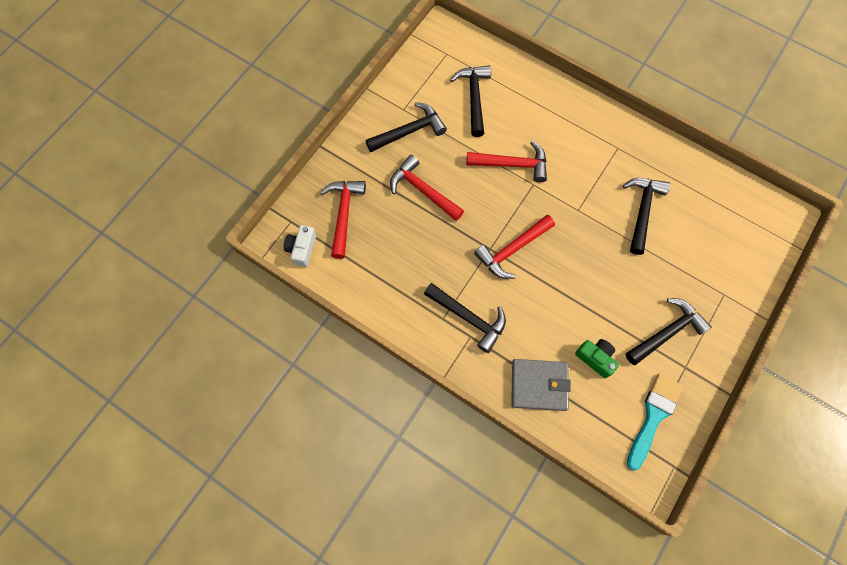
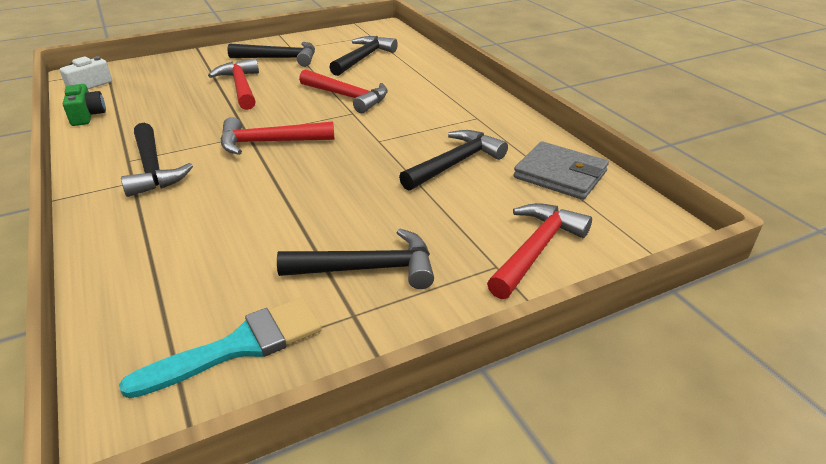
camera: 30 degrees right, 35 degrees down
red hammer [320,181,366,259] -> red hammer moved to [487,203,592,299]
grey wallet [511,359,571,411] -> grey wallet moved to [513,141,609,200]
green camera [575,339,619,378] -> green camera moved to [63,84,106,126]

